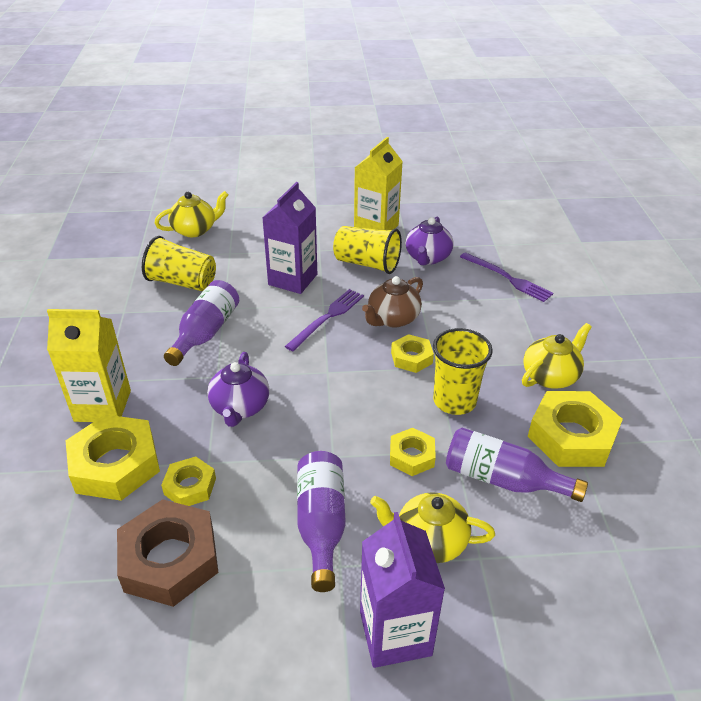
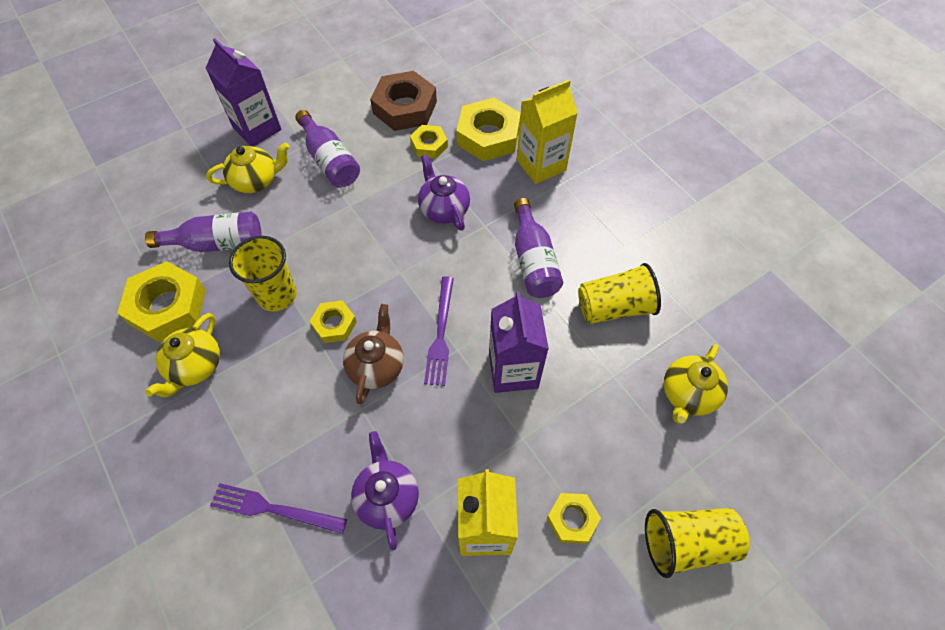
camera: 150 degrees right, 20 degrees up
yellow cup [333,226,402,274] -> yellow cup moved to [645,508,749,578]
yellow nut [390,428,436,476] -> yellow nut moved to [547,493,601,544]

